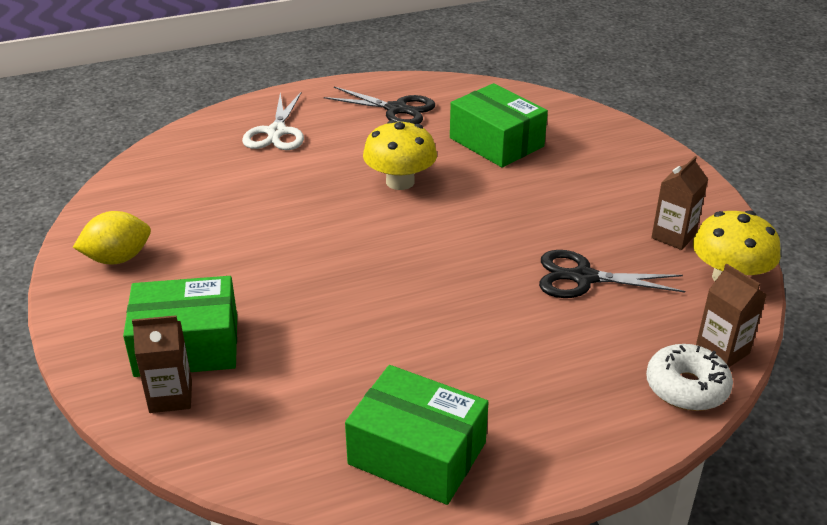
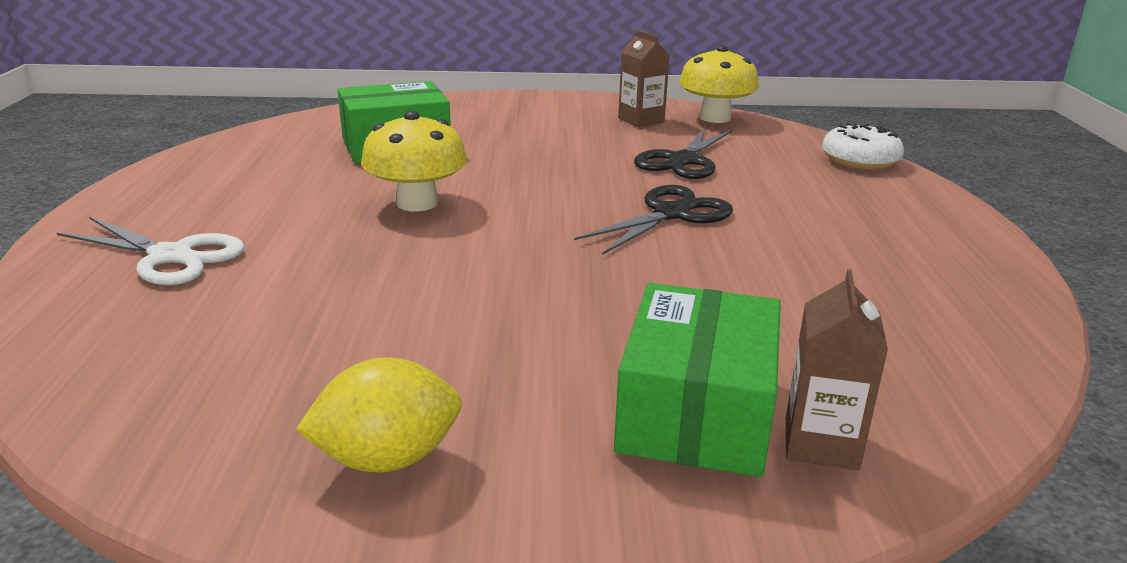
camera: 70 degrees left, 10 degrees down
yellow lemon [73,211,151,264] -> yellow lemon turned 75 degrees clockwise [295,357,462,472]
black scissors [324,87,435,124] -> black scissors moved to [574,185,733,255]
green box [345,365,488,505] -> none
brown carton [696,264,767,367] -> none

